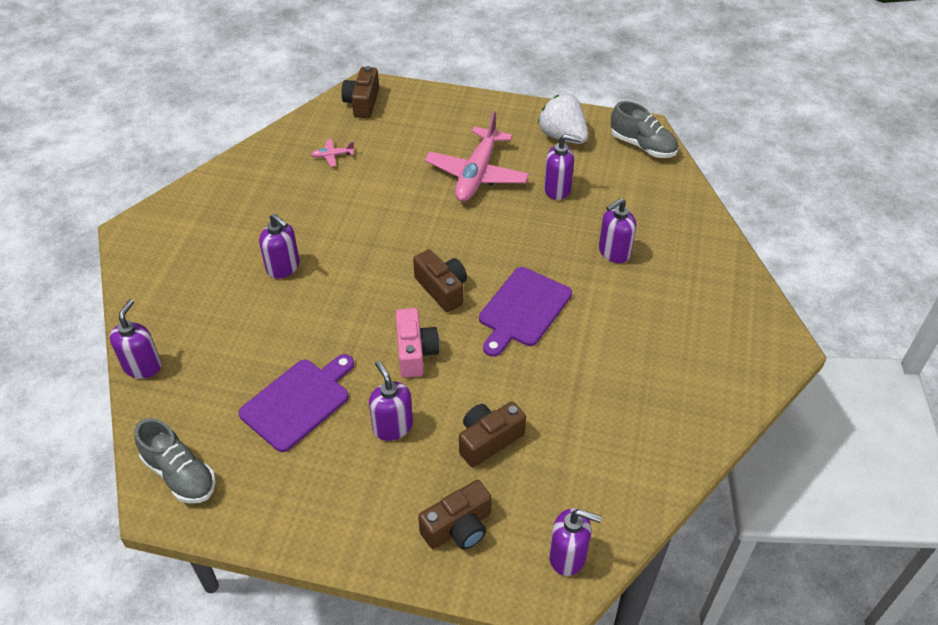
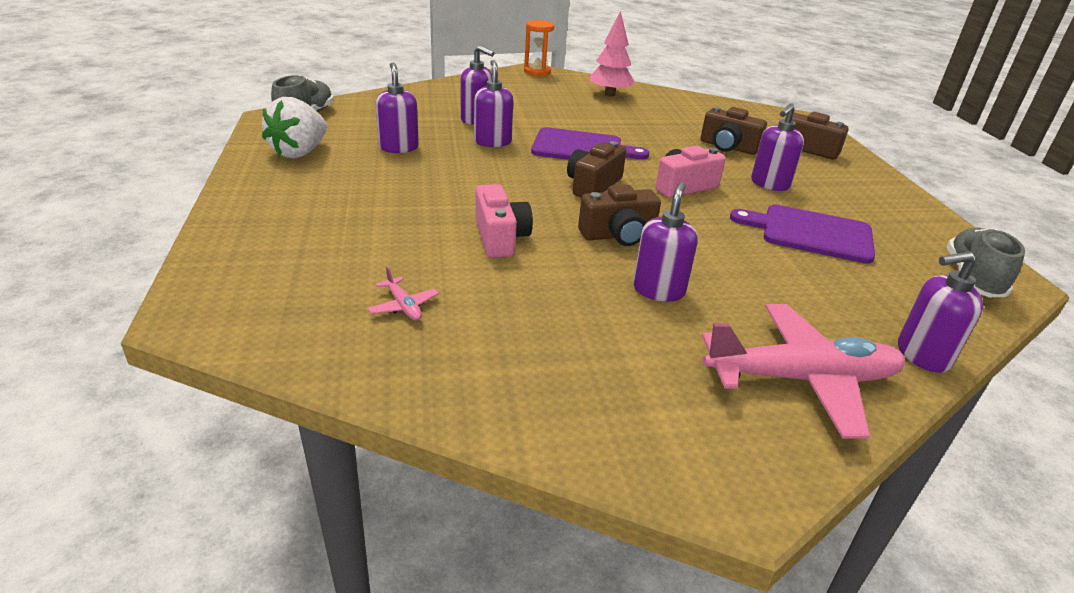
camera: 115 degrees left, 15 degrees down
brown camera [341,66,379,118] -> brown camera moved to [578,185,661,246]
pink plane [425,111,529,202] -> pink plane moved to [702,304,905,439]
purple soap dispenser [549,508,602,576] -> purple soap dispenser moved to [474,60,513,147]
none -> pink camera [475,184,533,258]
none -> orange hourglass [524,20,554,76]
none -> pink tree [590,11,635,96]

